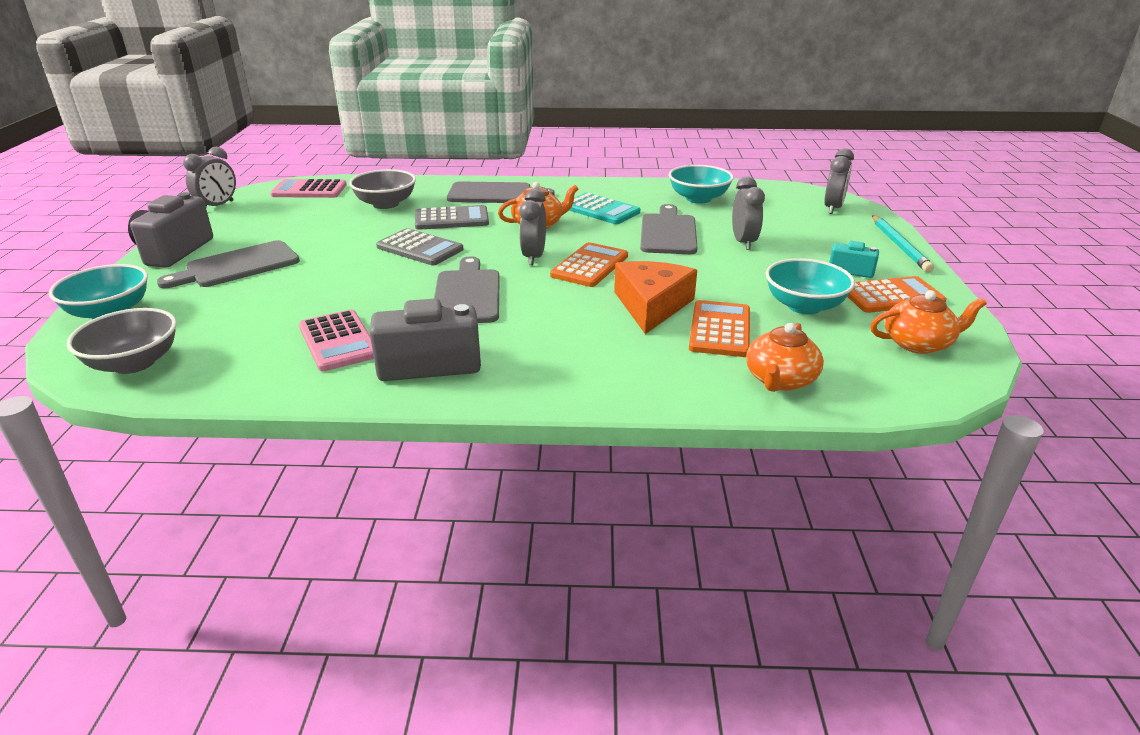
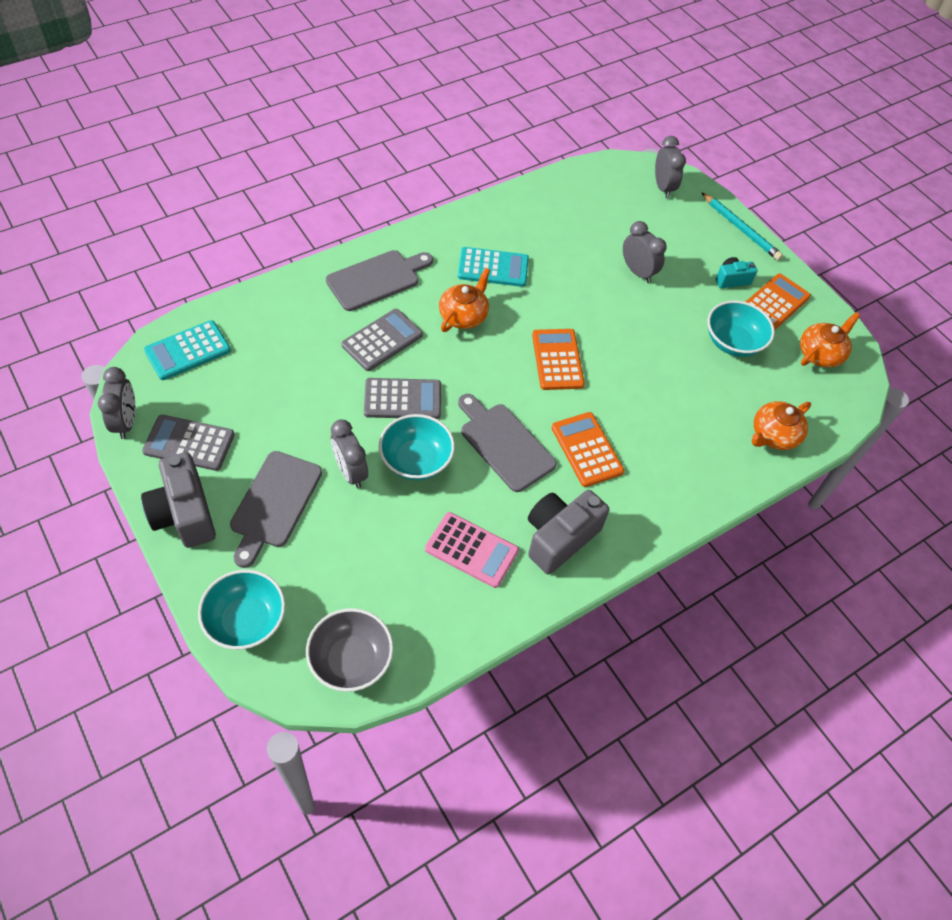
camera: 40 degrees left, 25 degrees up
pink calculator [270,179,347,198] -> turquoise calculator [144,320,231,380]
grey bowl [349,169,416,209] -> none
grey clock [519,189,546,265] -> grey clock moved to [331,419,368,488]
orange cheese [614,261,697,334] -> none
grey cutting board [640,204,698,254] -> none
turquoise bowl [669,165,734,204] -> turquoise bowl moved to [379,414,455,480]
orange calculator [689,300,750,357] -> orange calculator moved to [552,412,624,487]
orange teapot [746,323,824,392] -> orange teapot turned 60 degrees clockwise [752,401,811,450]
none -> grey calculator [142,415,235,471]

